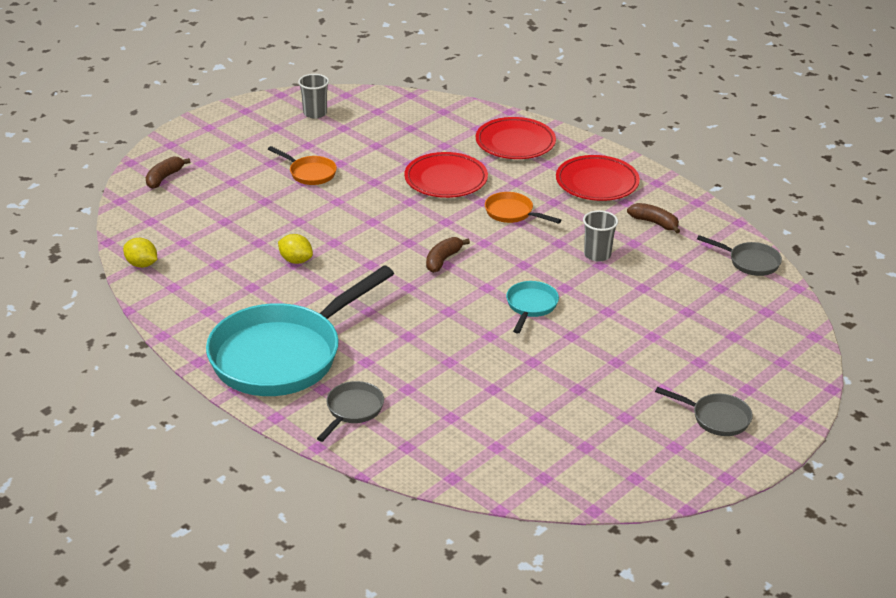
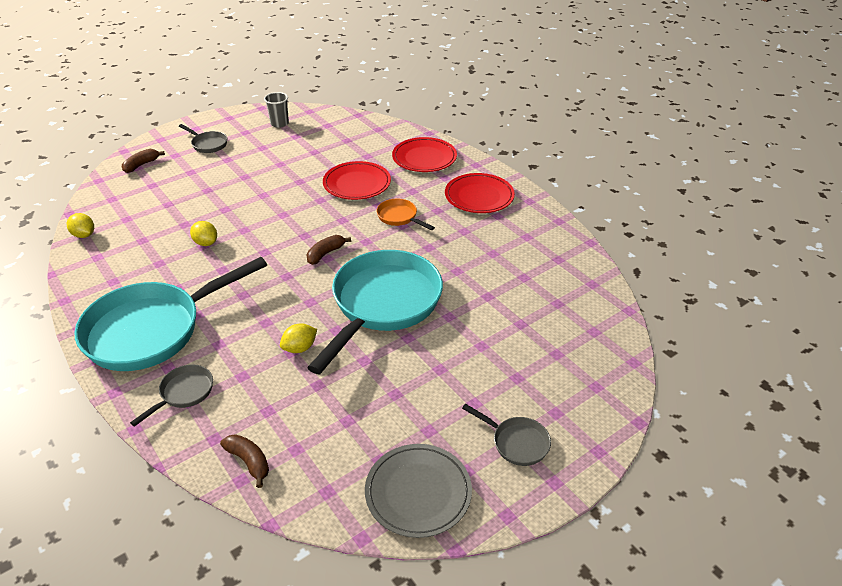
camera: 10 degrees right, 5 degrees up
orange pan [268,146,337,185] -> none
turquoise pan [506,281,559,334] -> turquoise pan [307,250,443,374], size x2.36
grey cup [583,210,618,262] -> none
brown banana [627,203,680,234] -> brown banana moved to [220,434,269,488]
grey pan [697,235,782,276] -> grey pan moved to [179,124,227,153]
none -> yellow lemon [280,323,317,353]
none -> grey plate [365,444,472,538]

